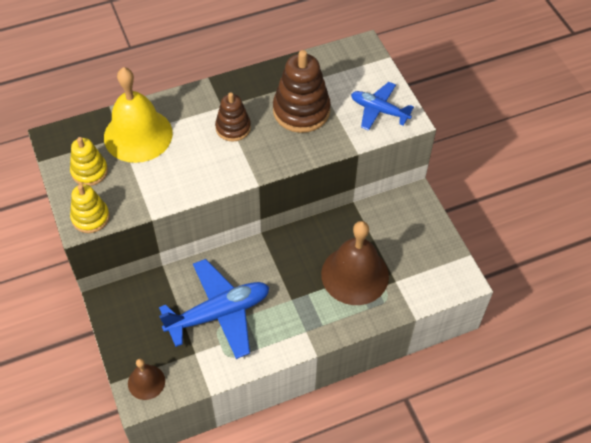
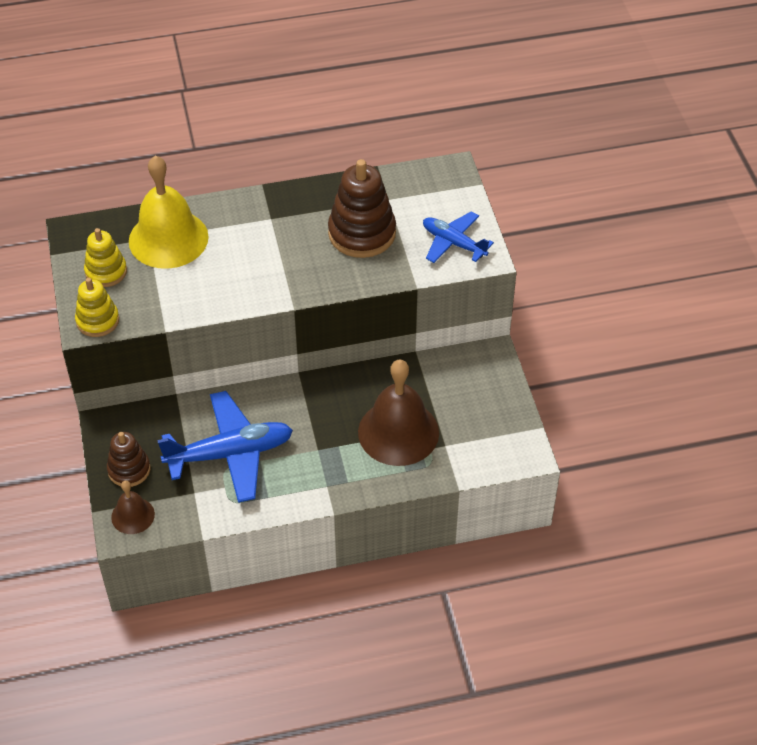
camera: 10 degrees right, 5 degrees down
brown stacking toy [215,93,251,142] -> brown stacking toy moved to [107,432,151,487]

